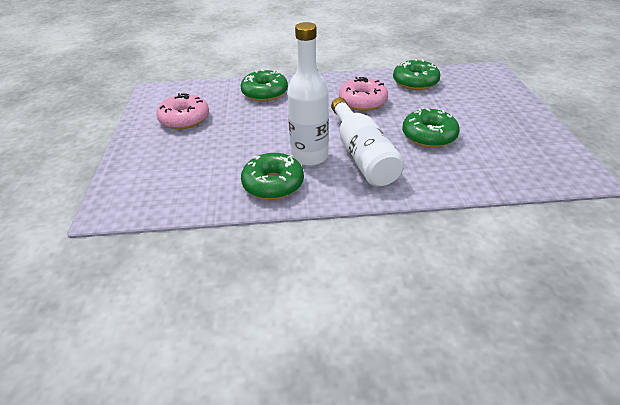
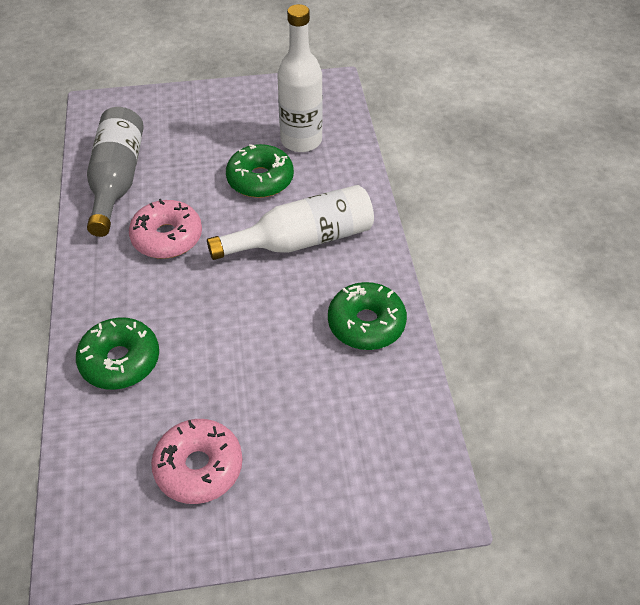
camera: 95 degrees left, 10 degrees up
white bottle [287,22,329,166] -> white bottle moved to [277,4,323,152]
green donut [393,59,440,90] -> grey bottle [87,107,144,237]

